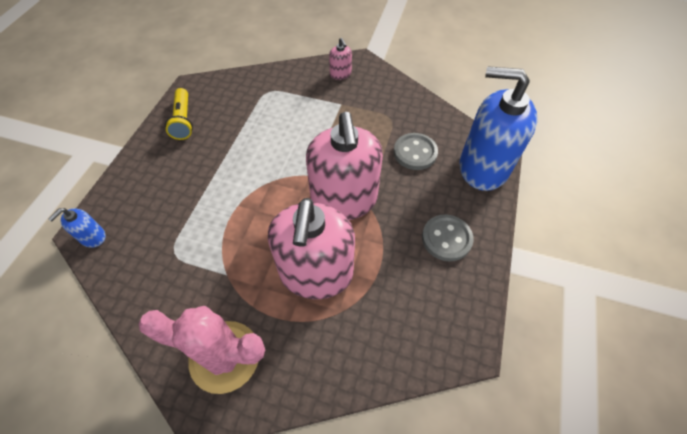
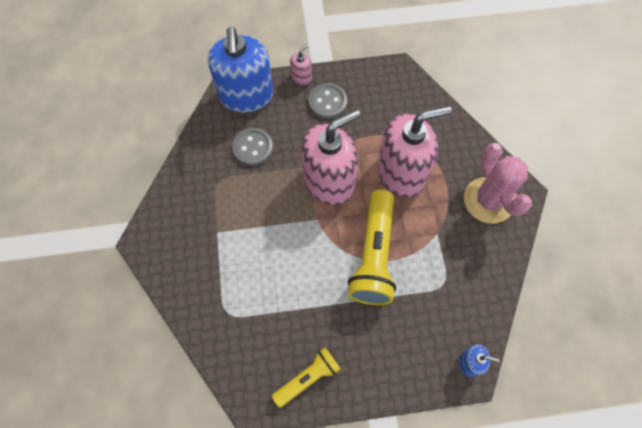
camera: 115 degrees left, 10 degrees up
pink soap dispenser [329,38,352,80] -> pink soap dispenser moved to [290,44,312,86]
none -> yellow flashlight [348,189,396,305]

